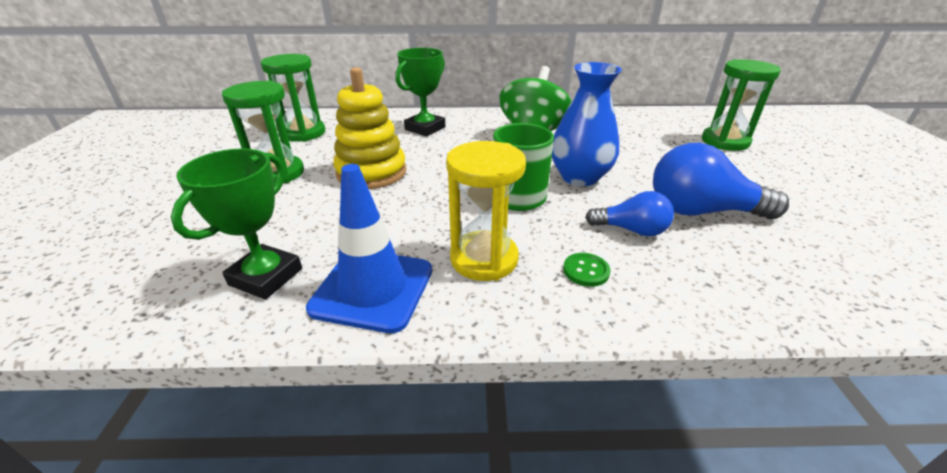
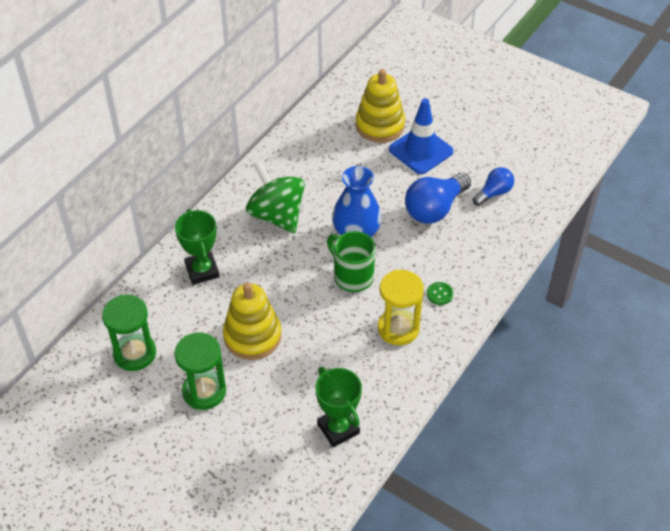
camera: 55 degrees left, 15 degrees up
blue traffic cone [306,164,432,333] -> blue traffic cone moved to [389,98,454,174]
blue light bulb [585,191,674,236] -> blue light bulb moved to [473,167,514,206]
green hourglass [702,59,781,151] -> yellow stacking toy [356,69,405,143]

